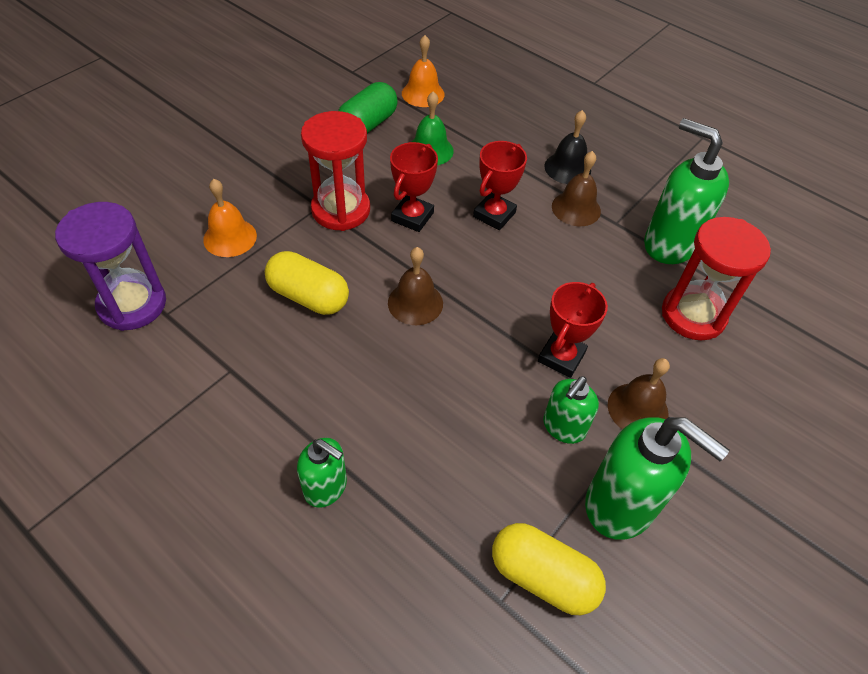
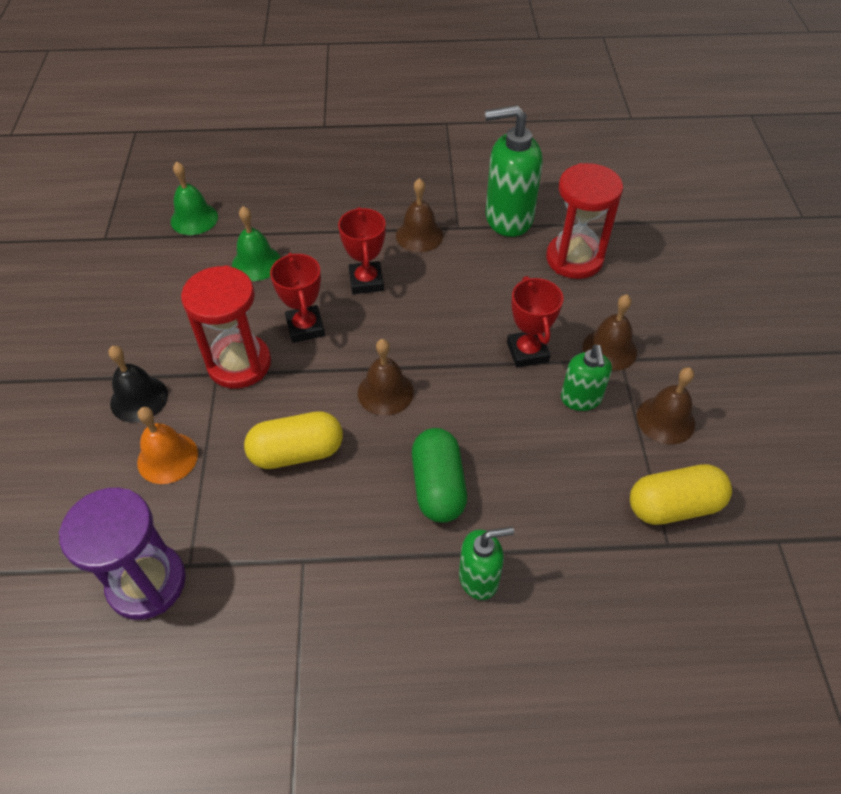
camera: 40 degrees left, 0 degrees up
green capsule [338,82,398,133] -> green capsule moved to [412,428,467,522]
orange bell [402,35,445,107] -> green bell [171,161,218,235]
black bell [544,110,591,184] -> black bell moved to [108,346,168,423]
green soap dispenser [585,417,729,540] -> brown bell [637,367,695,444]

